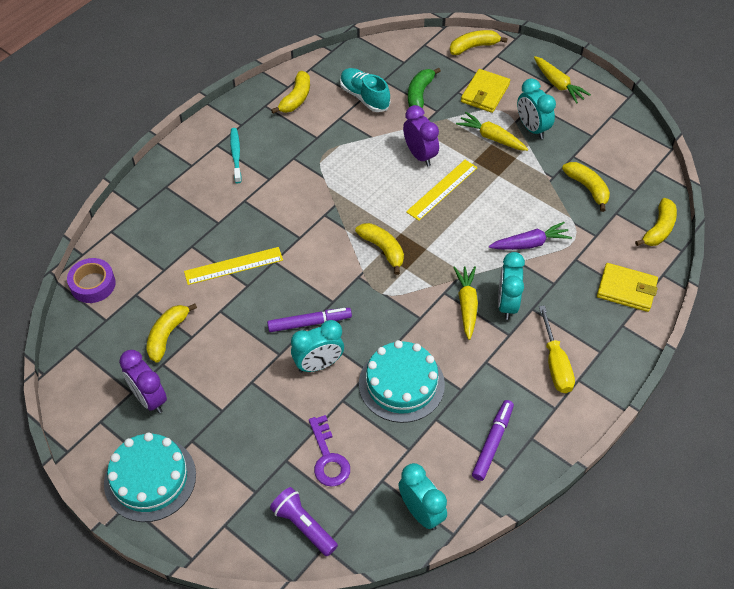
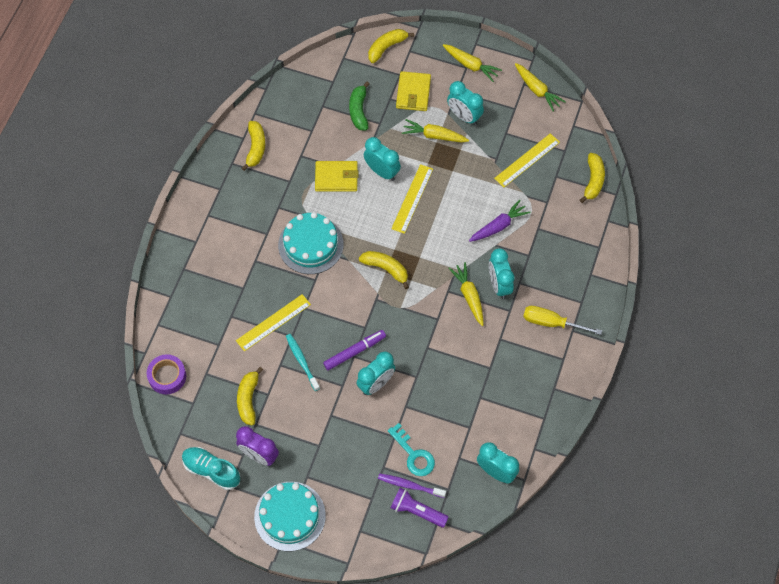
camera: 20 degrees left, 10 degrees up
turquoise toothbrush [230,128,242,183] -> turquoise toothbrush moved to [286,334,320,391]
purple key [309,415,350,487] -> turquoise key [388,423,435,476]
turquoise shoe [340,68,390,112] -> turquoise shoe moved to [182,447,240,490]
turquoise cake [359,340,445,423] -> turquoise cake moved to [278,212,344,274]
purple clock [403,105,439,167] -> turquoise clock [364,137,401,181]
purple marker [472,400,514,481] -> none
yellow screwdriver [539,305,575,393] -> yellow screwdriver turned 135 degrees clockwise [523,306,602,335]
yellow banana [562,162,610,212] -> yellow ruler [494,133,560,187]
yellow wallet [597,263,658,312] -> yellow wallet moved to [315,161,359,192]
none -> purple toothbrush [378,473,446,498]
none -> yellow carrot [515,63,566,112]

